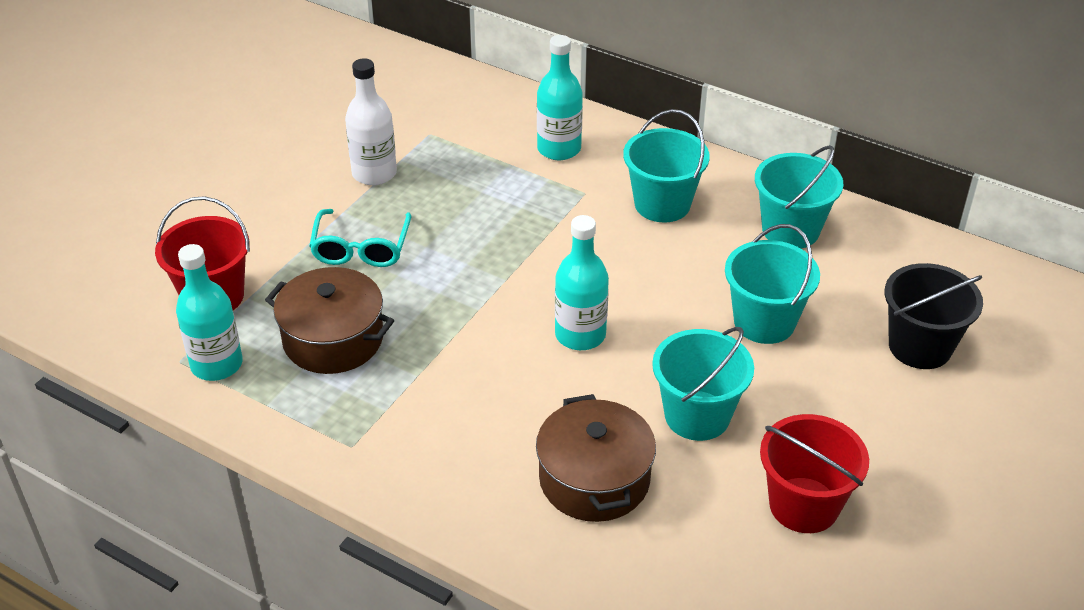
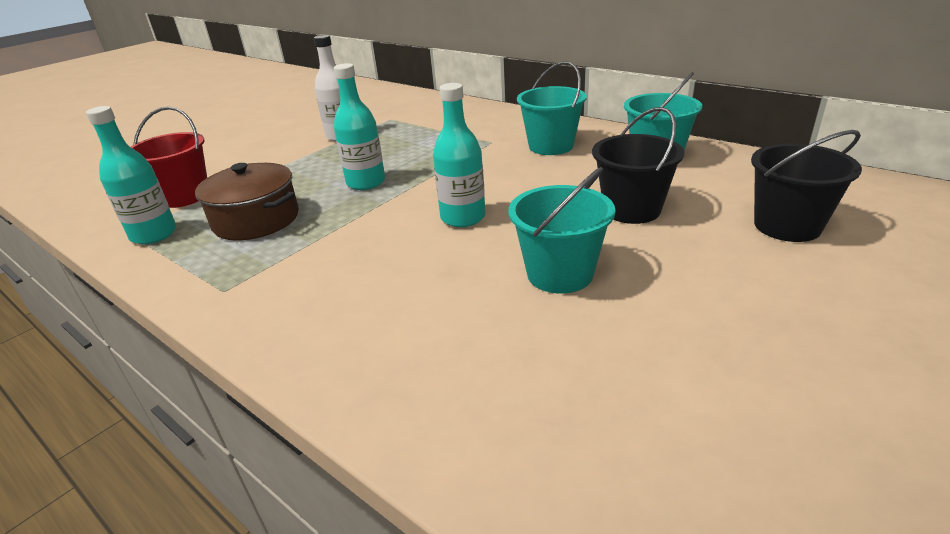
camera: 10 degrees right, 10 degrees down
turquoise glasses [309,209,412,267] -> none
brown pot [536,394,656,522] -> none
turquoise bottle [537,35,583,160] -> turquoise bottle moved to [334,63,385,190]
turquoise bucket [725,224,820,344] -> black bucket [592,107,684,224]
red bucket [760,414,869,533] -> none

